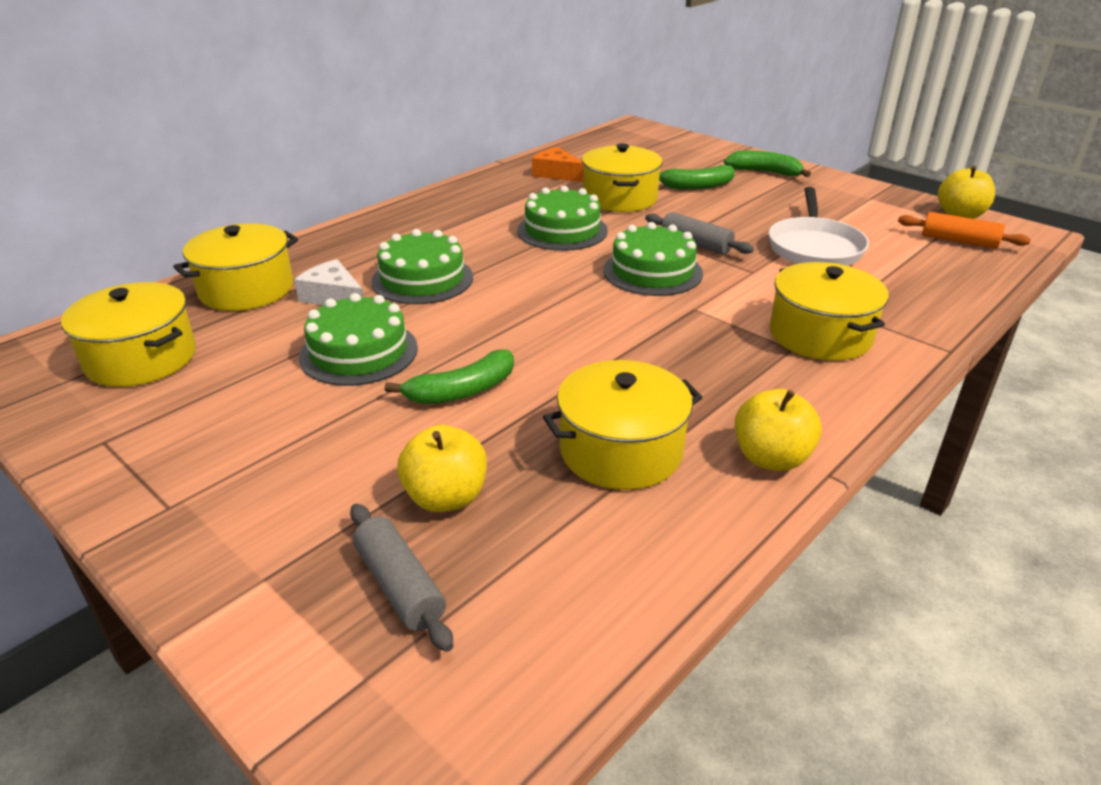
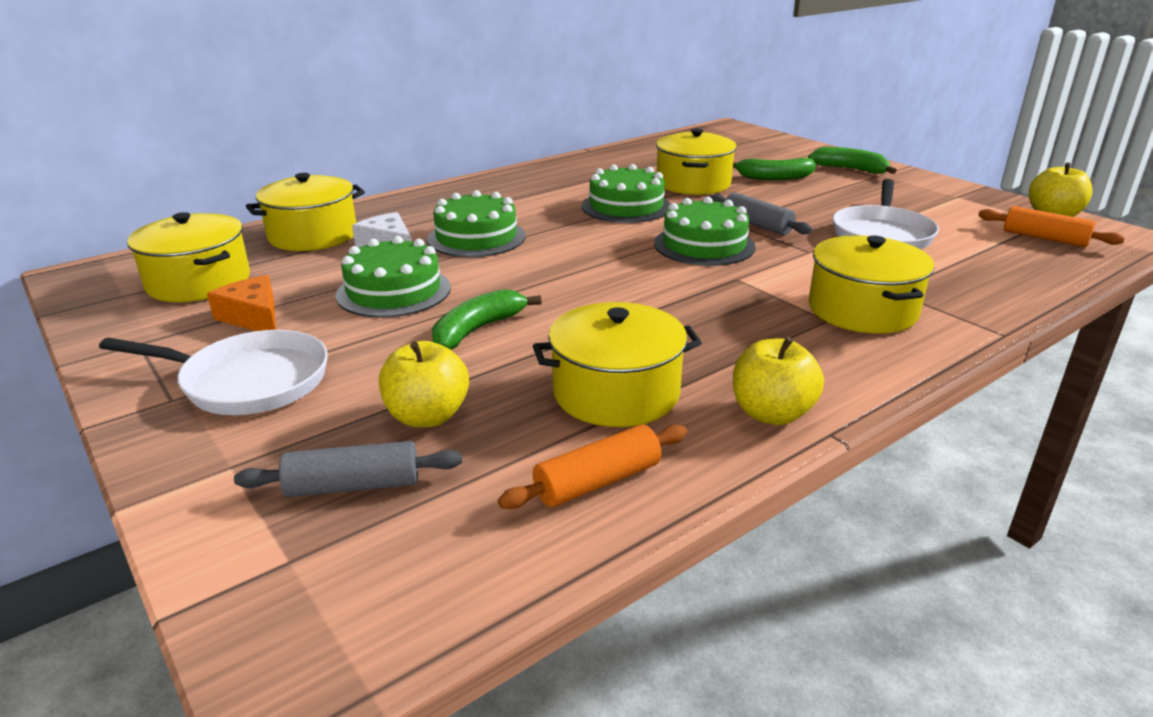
camera: 10 degrees right, 5 degrees down
grey rolling pin [350,504,453,652] -> grey rolling pin turned 75 degrees counterclockwise [234,441,462,497]
green banana [385,350,514,404] -> green banana turned 150 degrees clockwise [432,289,542,350]
orange cheese [532,147,584,182] -> orange cheese moved to [207,275,276,331]
none -> white pan [99,330,328,415]
none -> orange rolling pin [498,425,687,509]

